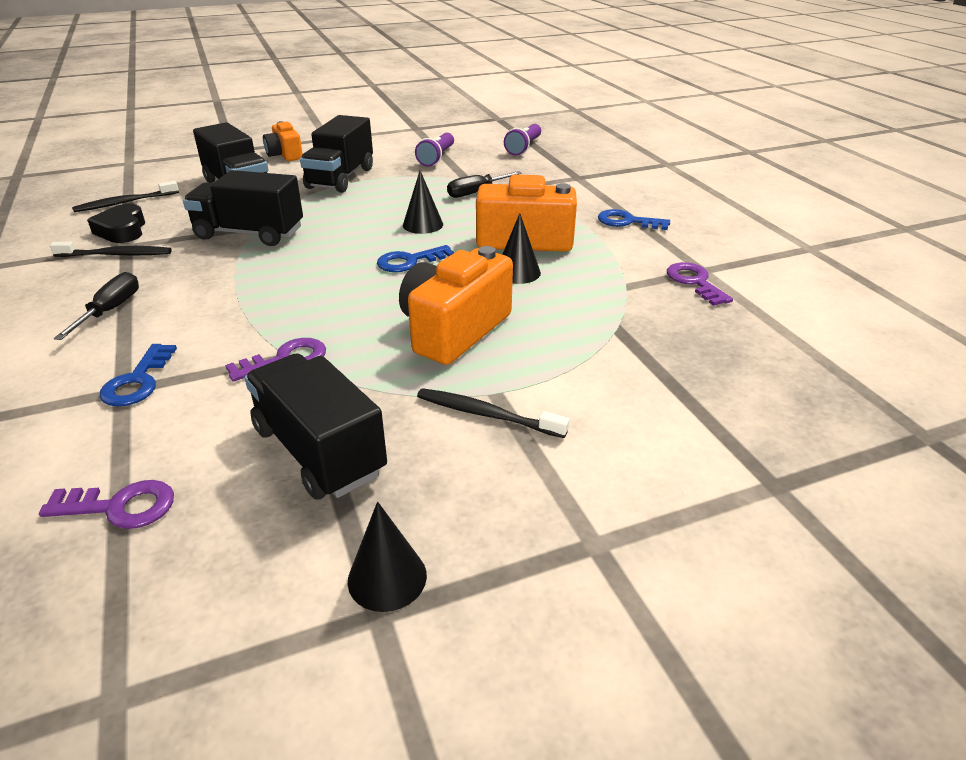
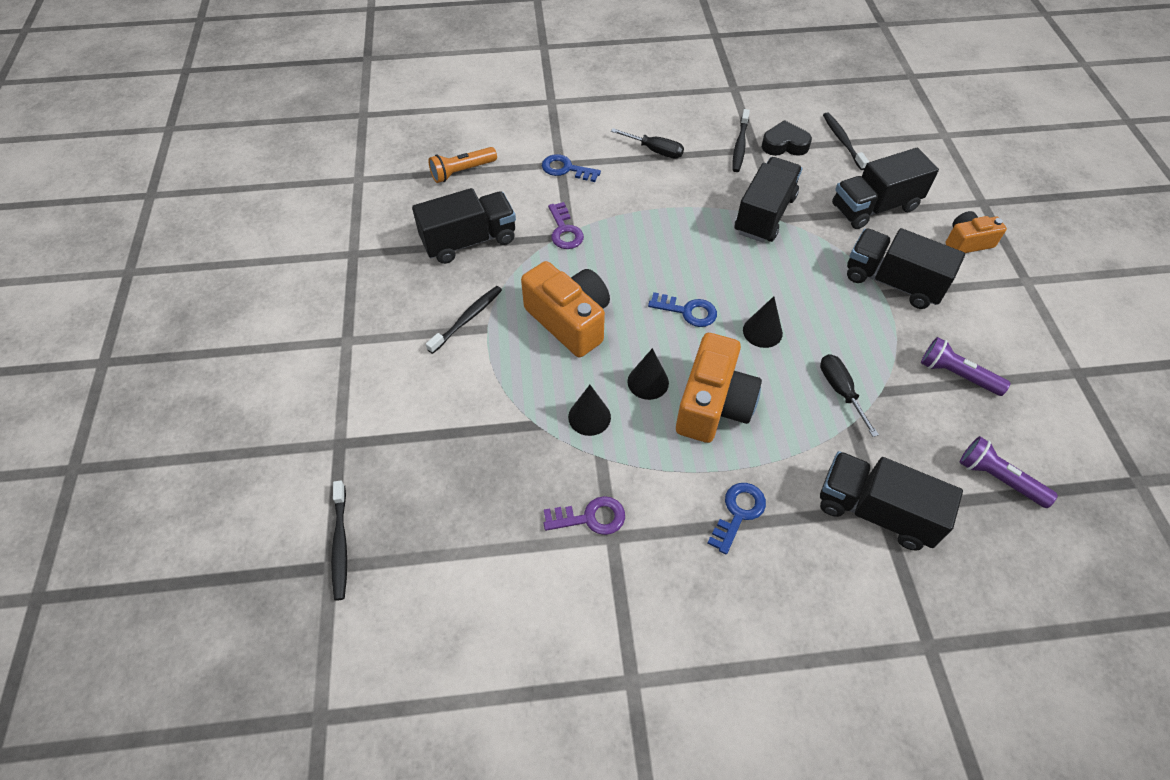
camera: 105 degrees right, 20 degrees up
purple key [39,480,174,529] -> orange flashlight [428,147,497,183]
black cone [348,501,427,612] -> black cone moved to [568,385,611,436]
blue key [377,245,454,272] -> blue key turned 120 degrees clockwise [648,292,717,327]
none -> black toothbrush [331,480,347,601]
none -> black truck [820,451,963,551]

